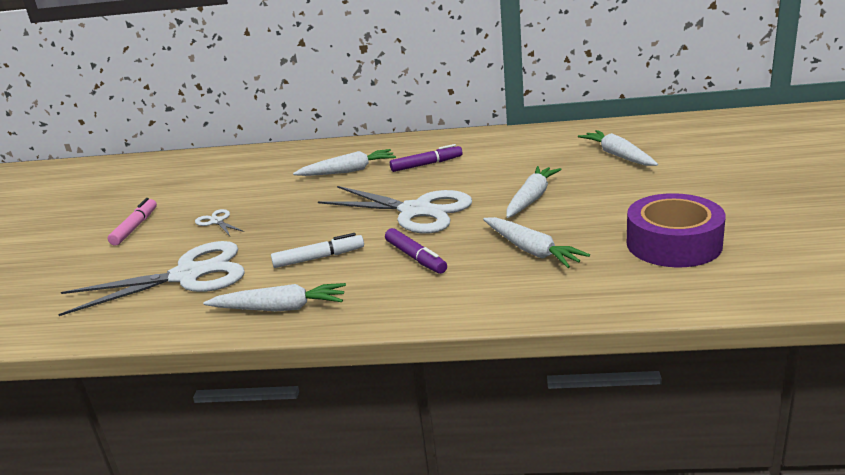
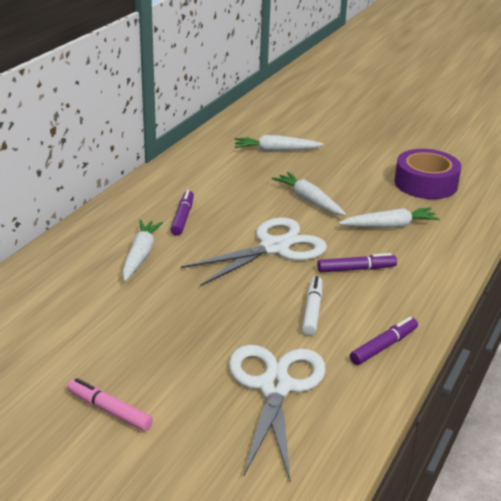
camera: 70 degrees left, 5 degrees up
white scissors [195,209,244,236] -> none
white carrot [203,283,346,311] -> purple marker [350,317,418,365]

